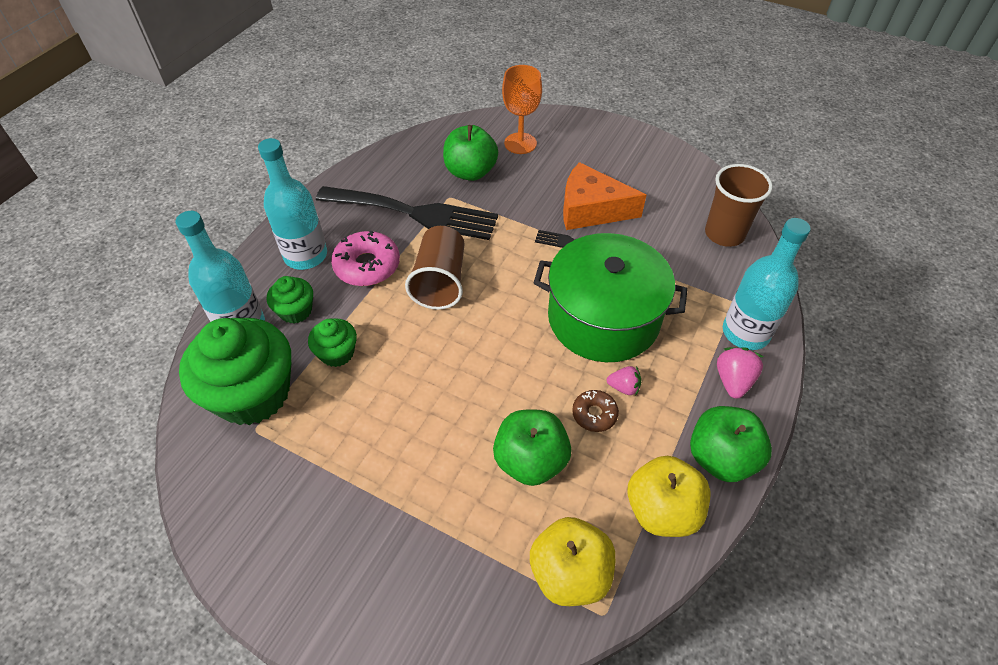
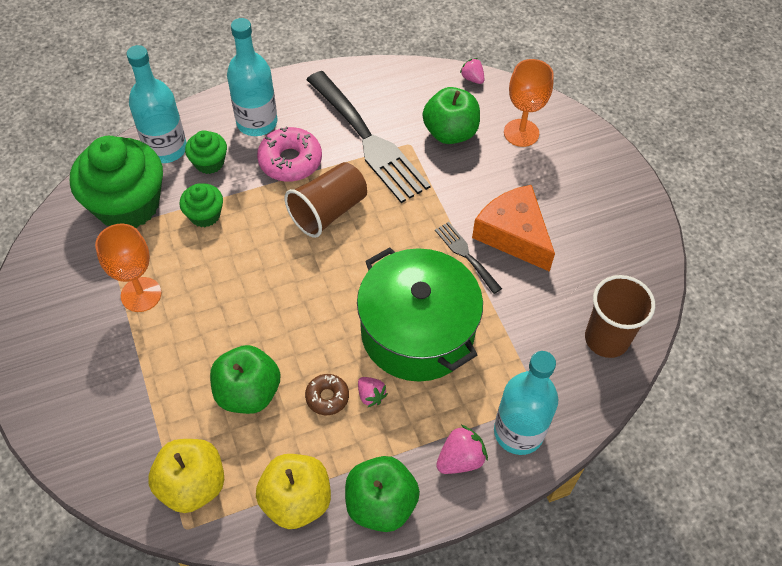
camera: 40 degrees right, 5 degrees up
none -> orange goblet [95,224,162,312]
none -> pink strawberry [460,58,484,84]

